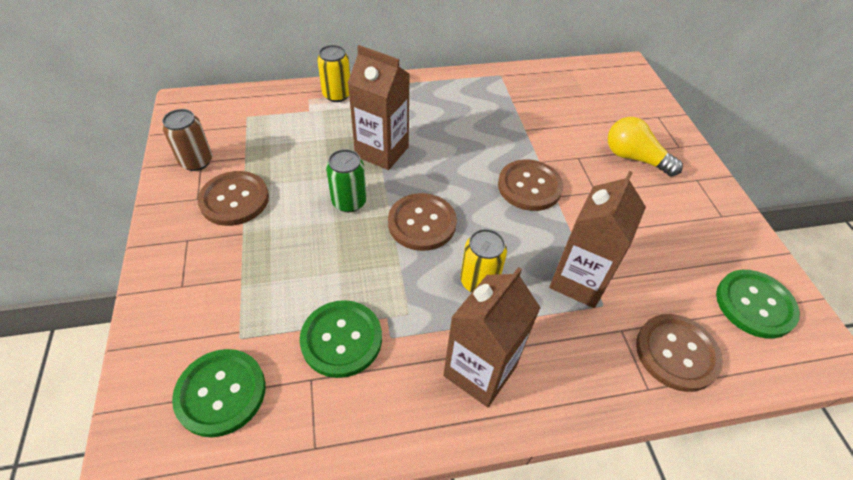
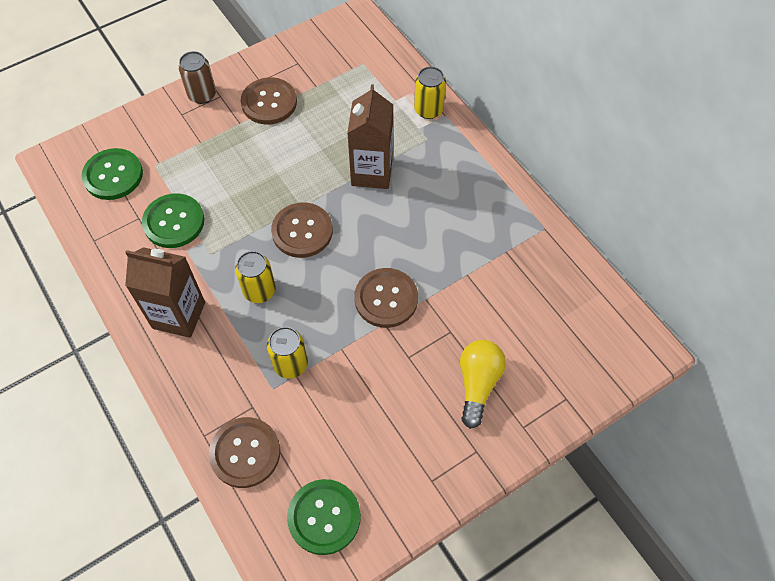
camera: 70 degrees right, 10 degrees up
brown can [162,109,212,171] -> brown can moved to [178,51,216,104]
green can [326,149,367,212] -> none
brown carton [549,171,646,308] -> yellow can [267,327,308,379]

